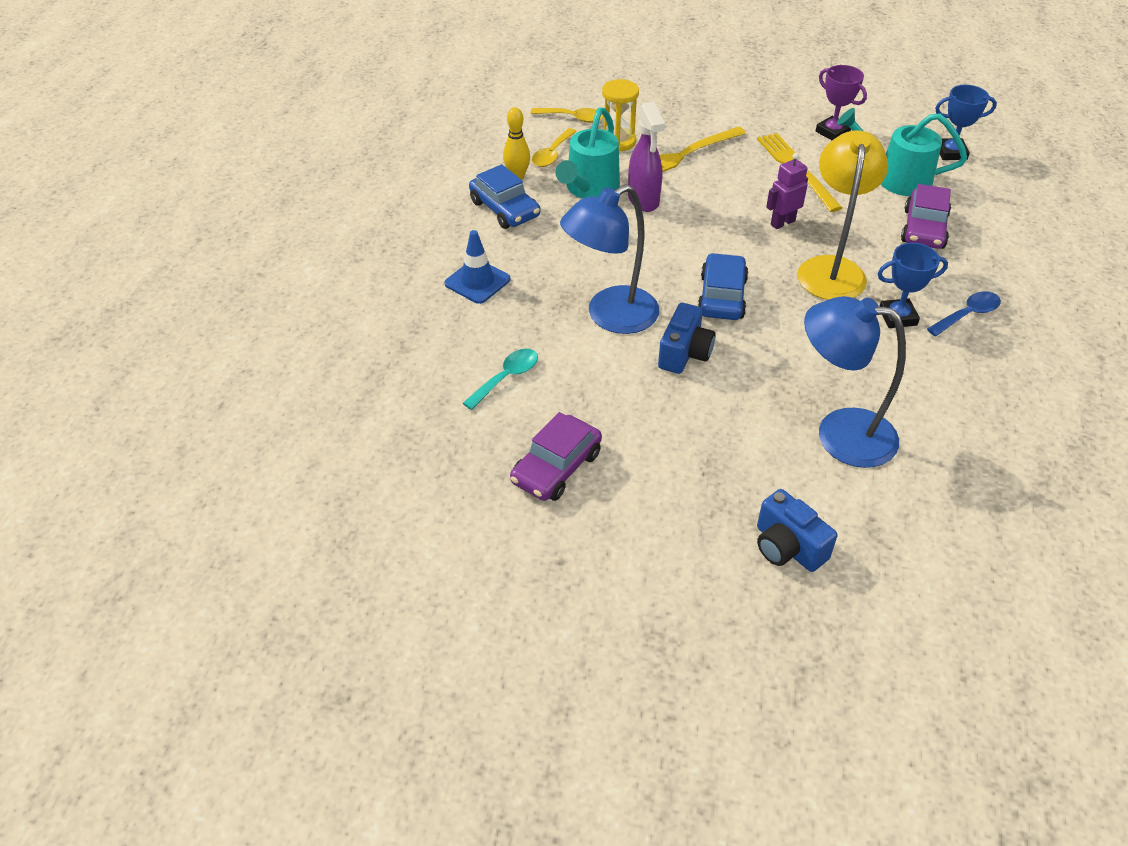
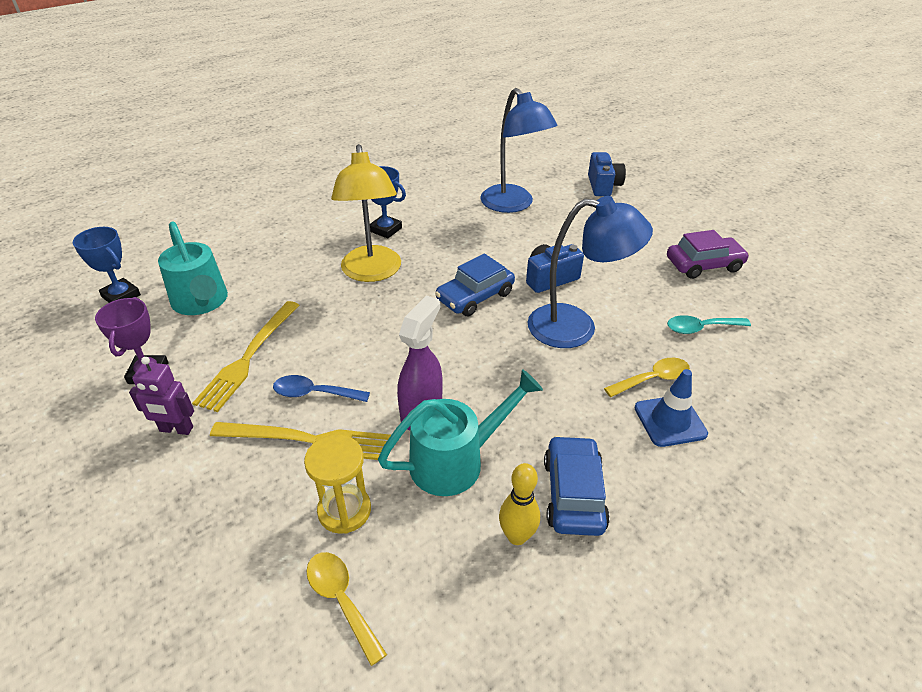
camera: 140 degrees left, 5 degrees down
yellow spoon [532,128,577,167] -> yellow spoon moved to [604,358,690,397]
purple robot [766,153,808,229] -> purple robot moved to [129,357,194,435]
yellow lamp [797,130,888,300] -> yellow lamp turned 60 degrees counterclockwise [331,144,401,282]
purple car [901,184,951,249] -> none
blue spoon [927,291,1001,336] -> blue spoon moved to [273,375,370,402]

